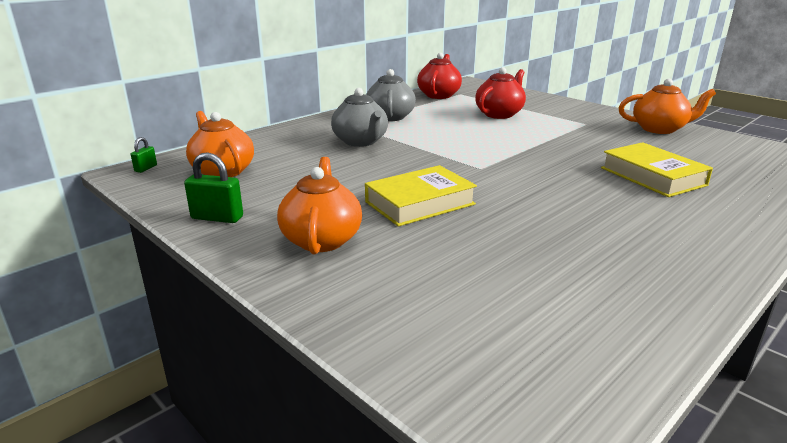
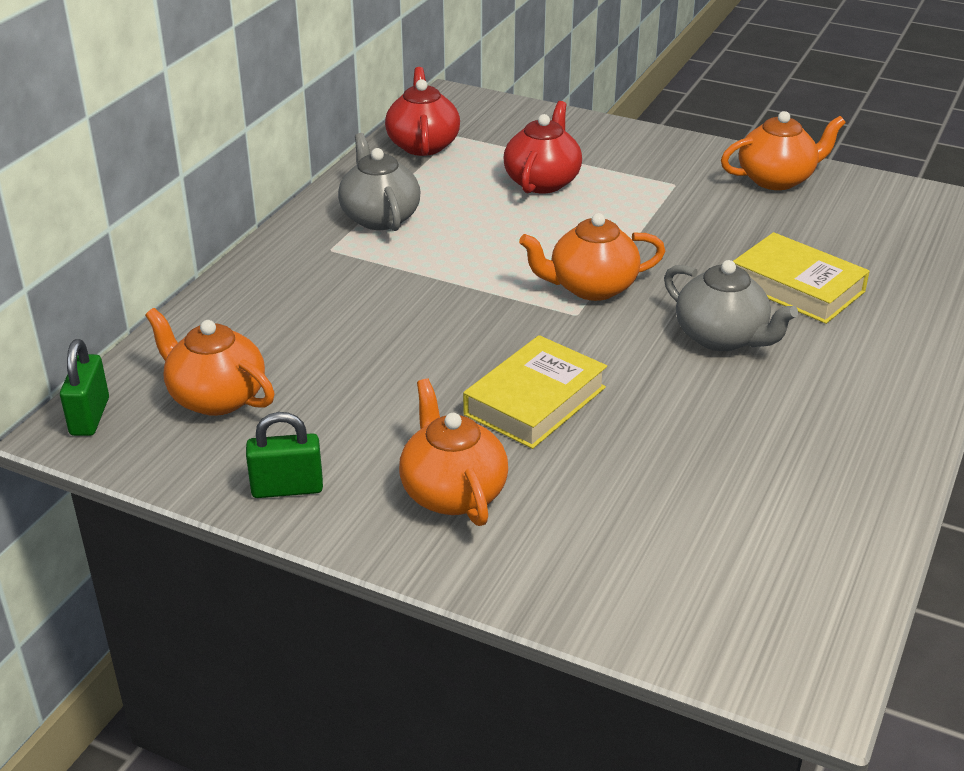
camera: 20 degrees left, 10 degrees up
green padlock [131,137,157,173] -> green padlock [60,339,109,436], size x1.76
grey teapot [331,88,388,147] -> grey teapot moved to [664,260,798,351]
none -> orange teapot [519,213,665,301]

